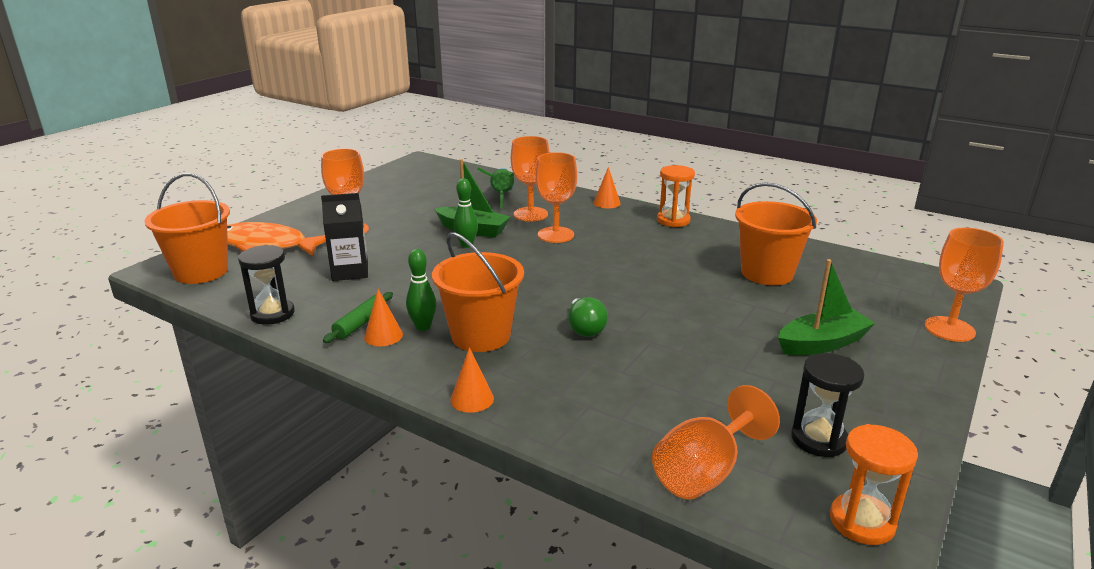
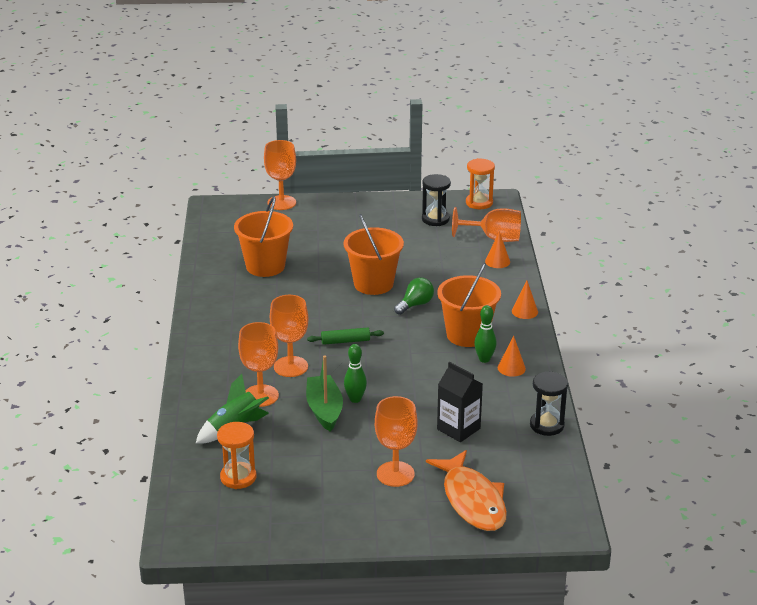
camera: 125 degrees left, 5 degrees up
orange bucket [144,173,230,284] -> orange bucket moved to [343,214,404,295]
green rolling pin [323,292,393,343] -> green rolling pin moved to [307,328,384,345]
orange cone [593,167,621,208] -> orange cone moved to [485,231,510,268]
orange hourglass [657,165,695,227] -> orange hourglass moved to [217,422,256,489]
green boat [778,259,875,355] -> none

